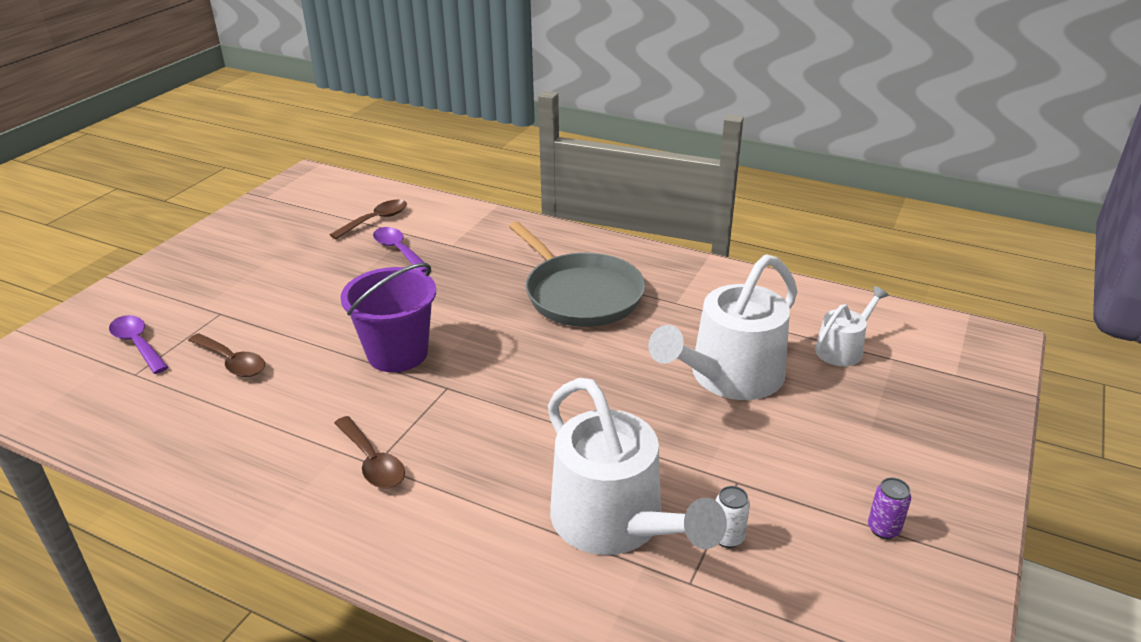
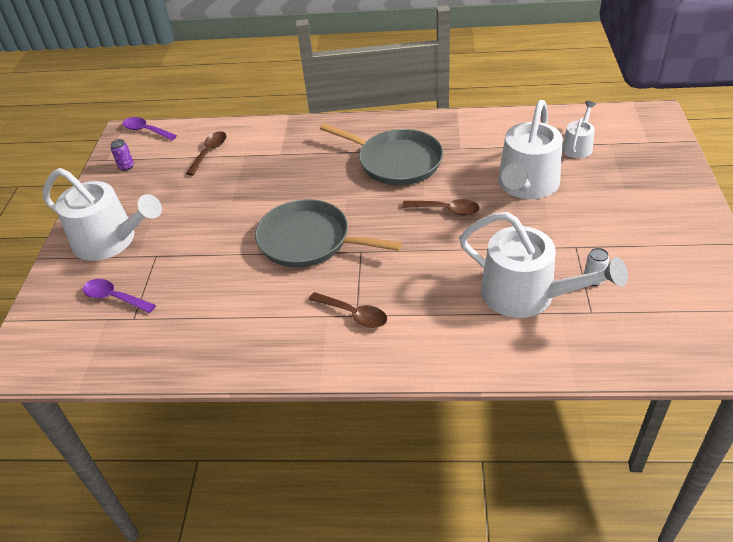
camera: 20 degrees left, 10 degrees up
brown spoon [188,333,265,377] -> brown spoon moved to [402,199,480,216]
purple bucket [340,263,436,372] -> grey pan [255,199,402,268]
purple spoon [373,227,427,272] -> purple spoon moved to [123,117,177,140]
purple can [868,477,911,539] -> purple can moved to [110,139,134,171]
none -> white watering can [43,168,162,261]

